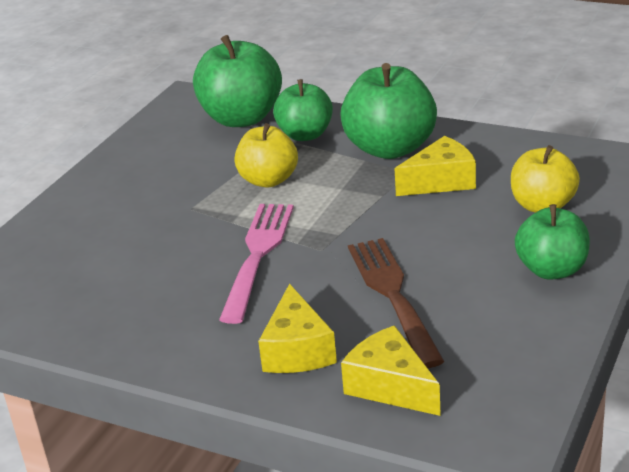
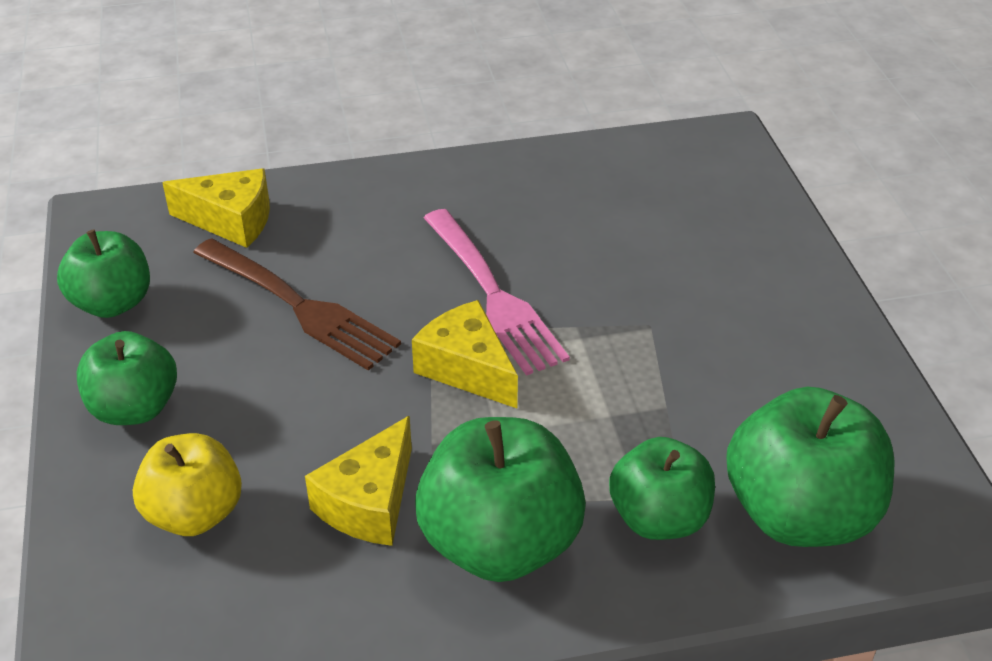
camera: 140 degrees right, 10 degrees up
yellow apple [234,123,298,187] -> none
yellow cheese [258,284,337,373] -> yellow cheese moved to [412,300,518,408]
none -> green apple [57,230,150,318]

